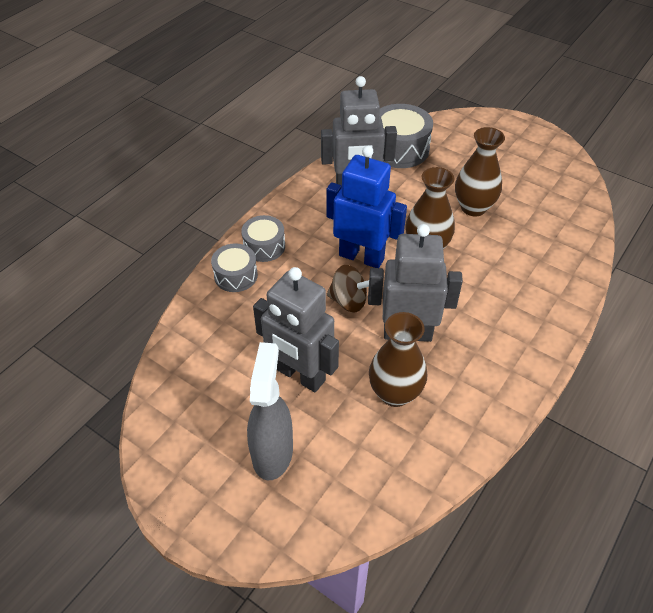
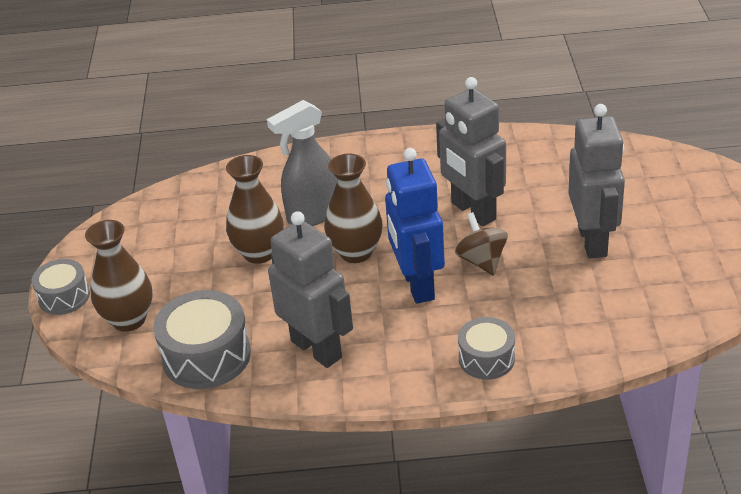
camera: 125 degrees left, 10 degrees down
grey drum [211,243,258,292] -> grey drum moved to [32,259,90,315]
grey spray bottle [247,342,293,480] -> grey spray bottle moved to [267,100,337,226]
brown vase [369,312,427,407] -> brown vase moved to [85,220,153,332]

